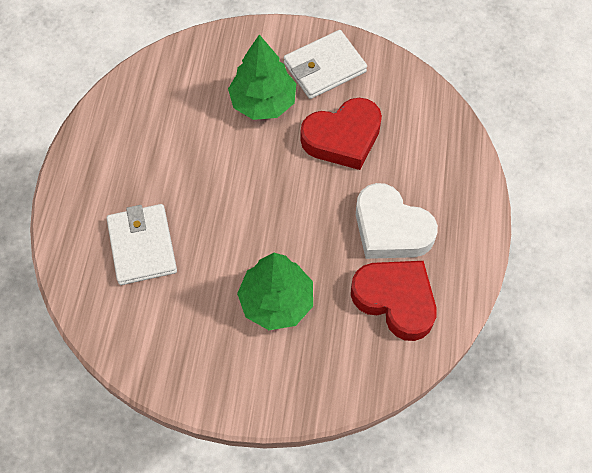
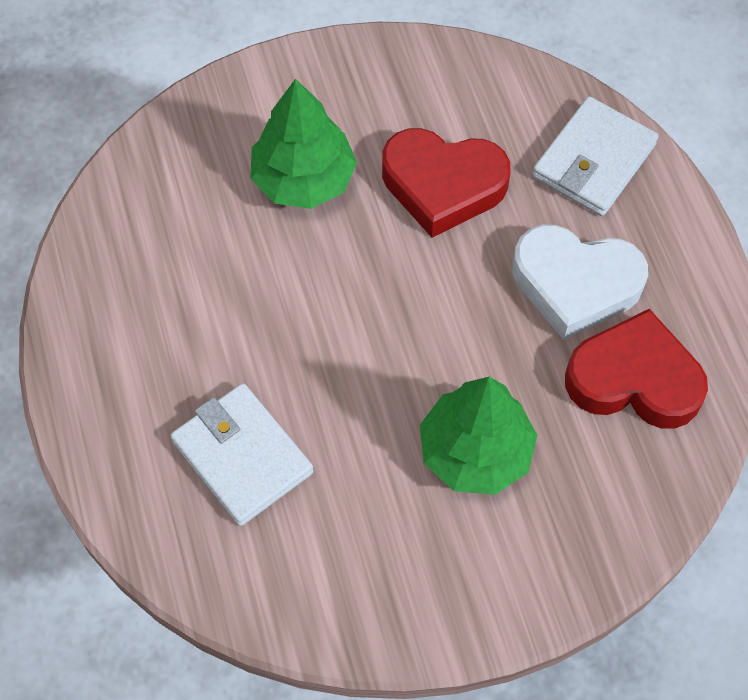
camera: 25 degrees left, 0 degrees up
white wallet [284,30,367,99] -> white wallet moved to [532,97,658,216]
red heart [301,98,382,170] -> red heart turned 60 degrees clockwise [382,128,510,238]

